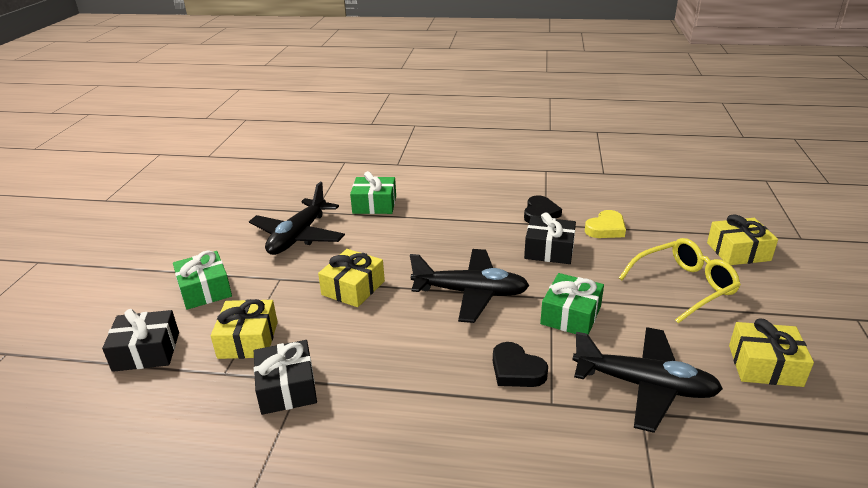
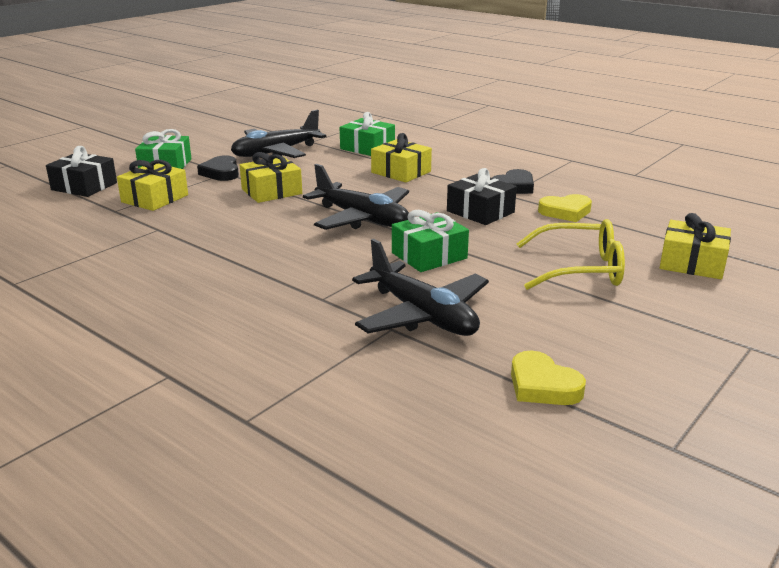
camera: 30 degrees right, 5 degrees down
black gift [254,340,317,415] -> none
black heart [493,342,548,387] -> black heart moved to [197,155,239,181]
yellow gift [729,319,814,387] -> yellow gift moved to [371,133,432,183]
none -> yellow heart [511,351,586,405]

